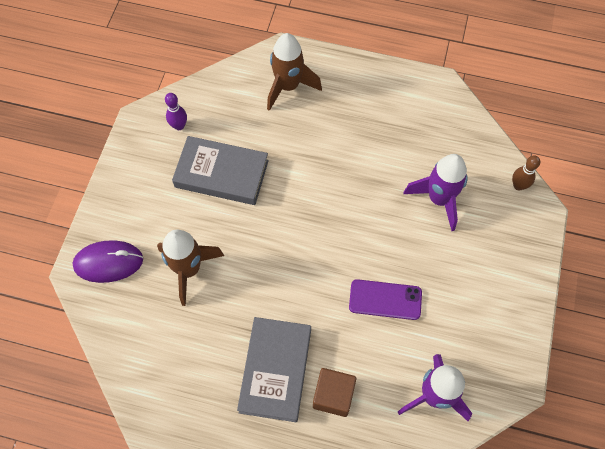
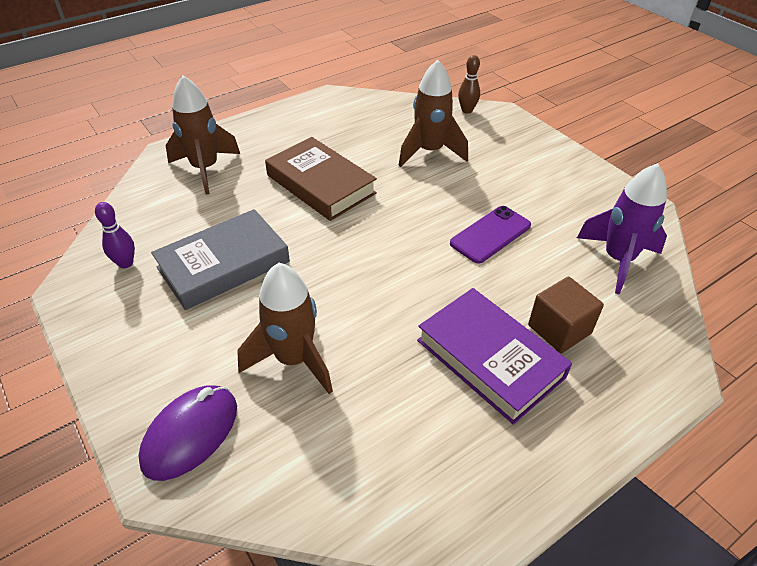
camera: 50 degrees left, 20 degrees down
grey book [237,317,311,422] -> purple book [417,288,572,425]
purple rocket [403,154,468,231] -> brown rocket [399,60,468,167]
none -> brown book [265,137,377,221]

